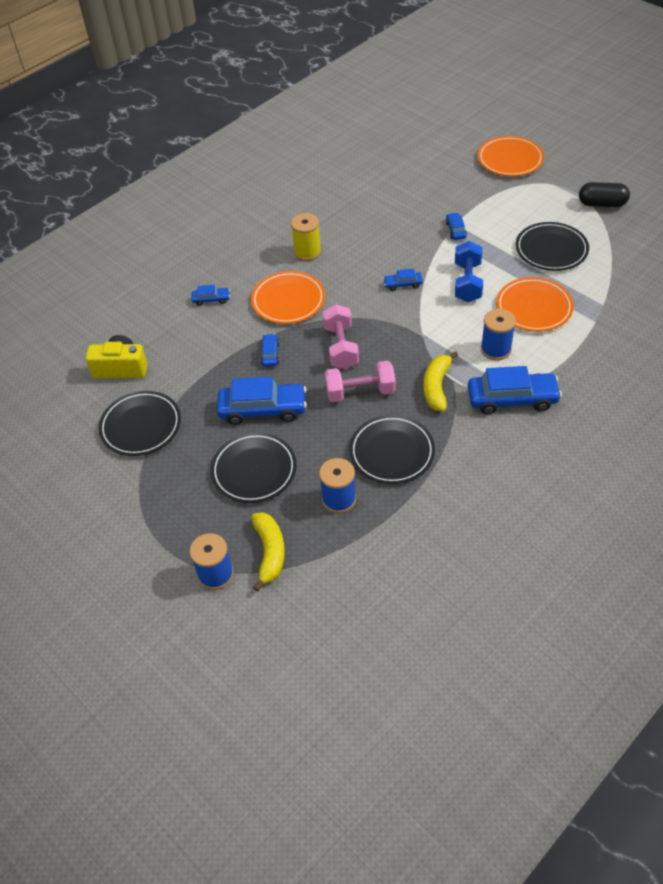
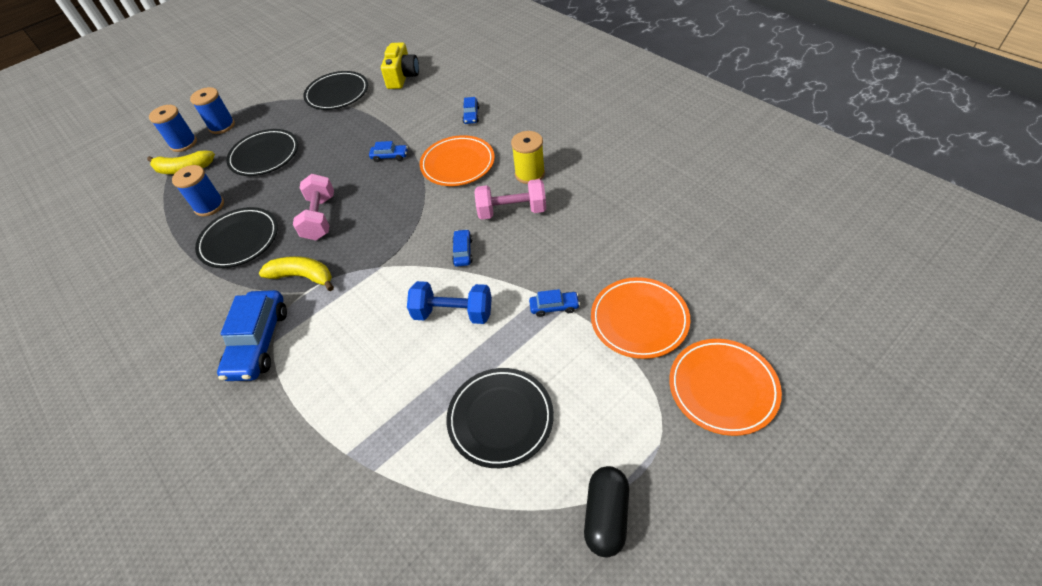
camera: 95 degrees right, 0 degrees up
blue car [217,377,307,425] -> none
pink dumbbell [323,304,359,369] -> pink dumbbell moved to [474,179,546,220]
blue spool [481,309,516,360] -> blue spool moved to [190,87,235,134]
orange plate [496,277,574,332] -> orange plate moved to [591,277,690,359]

